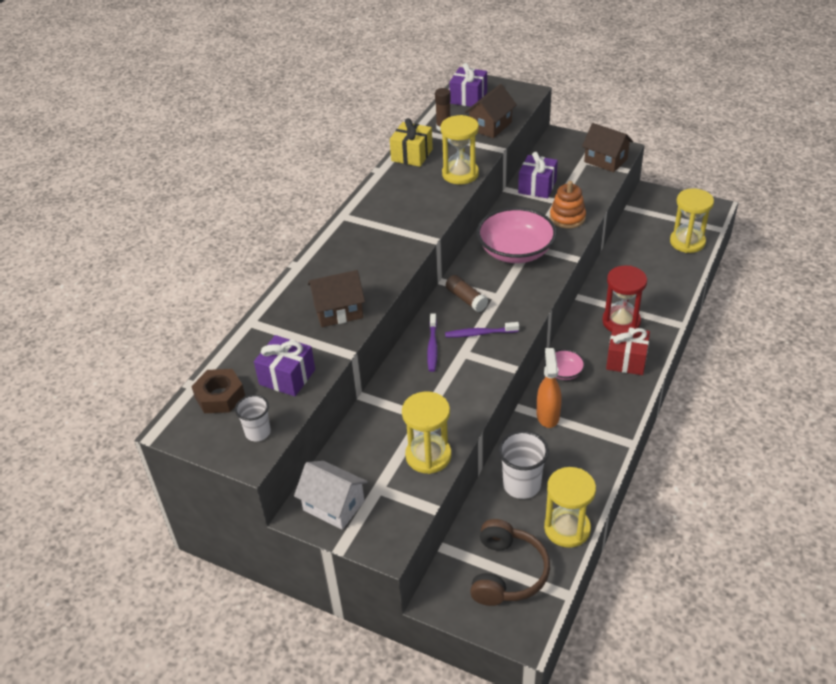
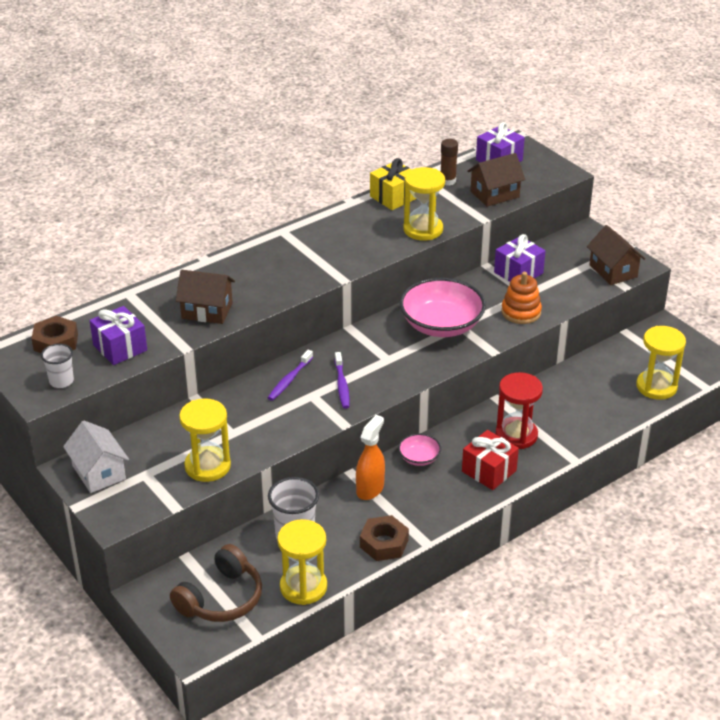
camera: 25 degrees right, 5 degrees down
purple toothbrush [445,322,519,338] -> purple toothbrush turned 120 degrees counterclockwise [335,352,350,409]
brown glue stick [446,275,488,312] -> none
none -> brown nut [360,515,409,561]

